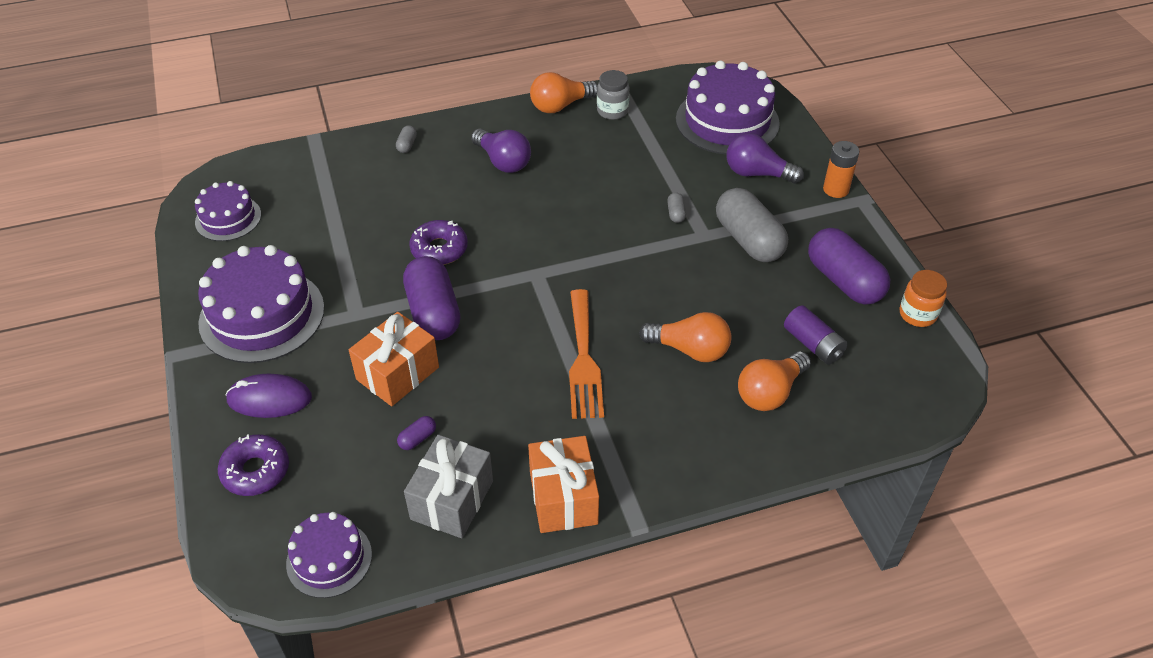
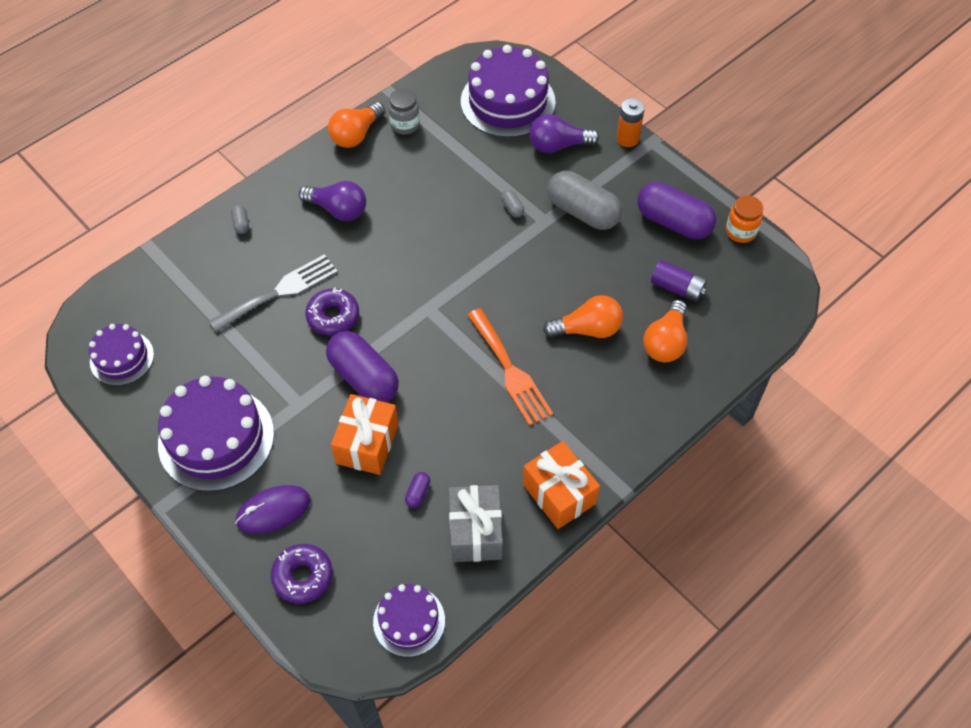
camera: 25 degrees left, 10 degrees up
none -> grey fork [209,254,338,332]

